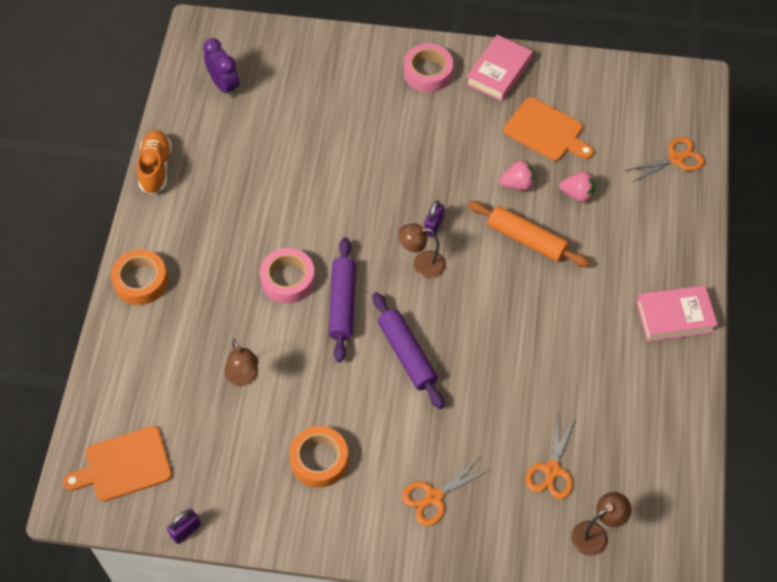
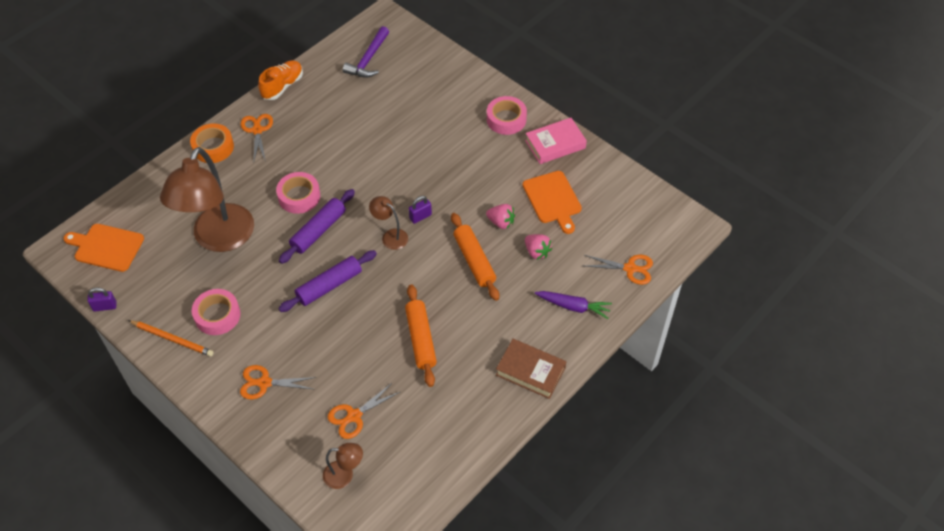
camera: 35 degrees right, 5 degrees down
purple clock [203,38,240,97] -> purple hammer [343,26,389,78]
brown lamp [224,339,259,386] -> brown lamp [160,147,254,252], size x2.32
orange tape [289,426,349,488] -> pink tape [192,289,240,335]
purple rolling pin [372,292,444,409] -> purple rolling pin turned 45 degrees clockwise [278,250,377,312]
pink book [636,286,718,342] -> brown book [496,339,566,399]
none -> orange pencil [128,320,214,357]
none -> orange scissors [241,114,273,162]
none -> orange rolling pin [405,285,437,387]
none -> purple carrot [535,291,612,319]

